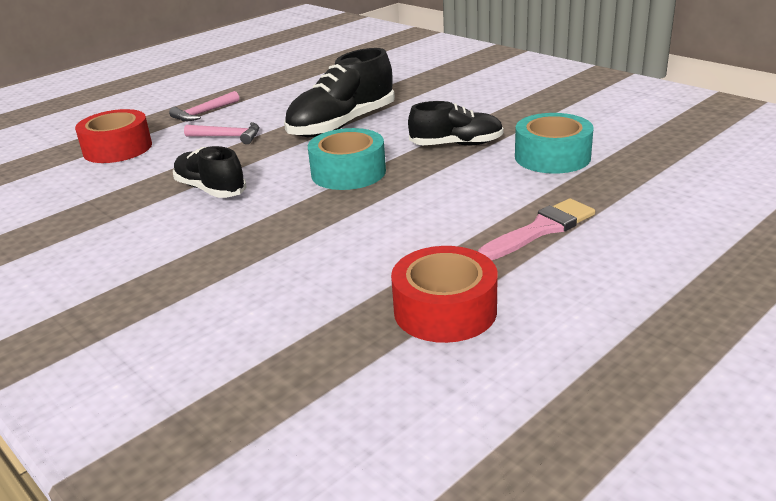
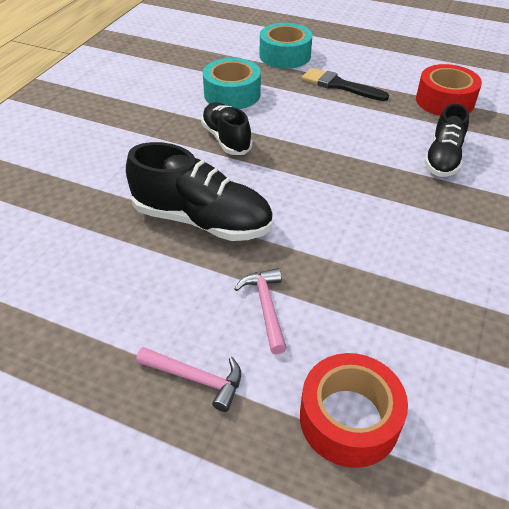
camera: 115 degrees left, 15 degrees up
black shoe [173,146,247,198] -> black shoe moved to [424,104,469,177]
turquoise tape [308,128,386,190] -> turquoise tape moved to [260,23,312,69]
pink brush [478,198,595,260] -> black brush [302,68,389,101]

